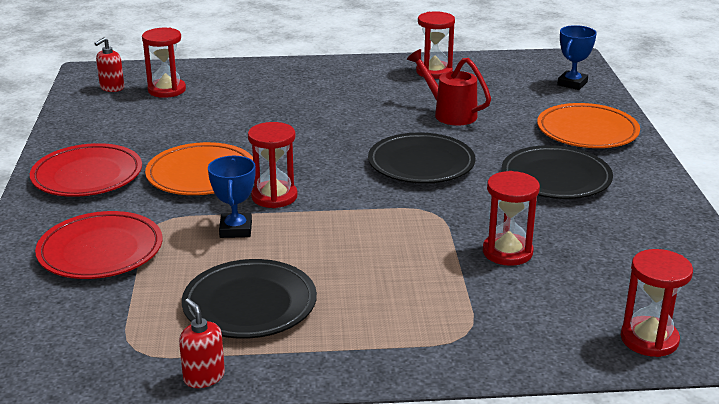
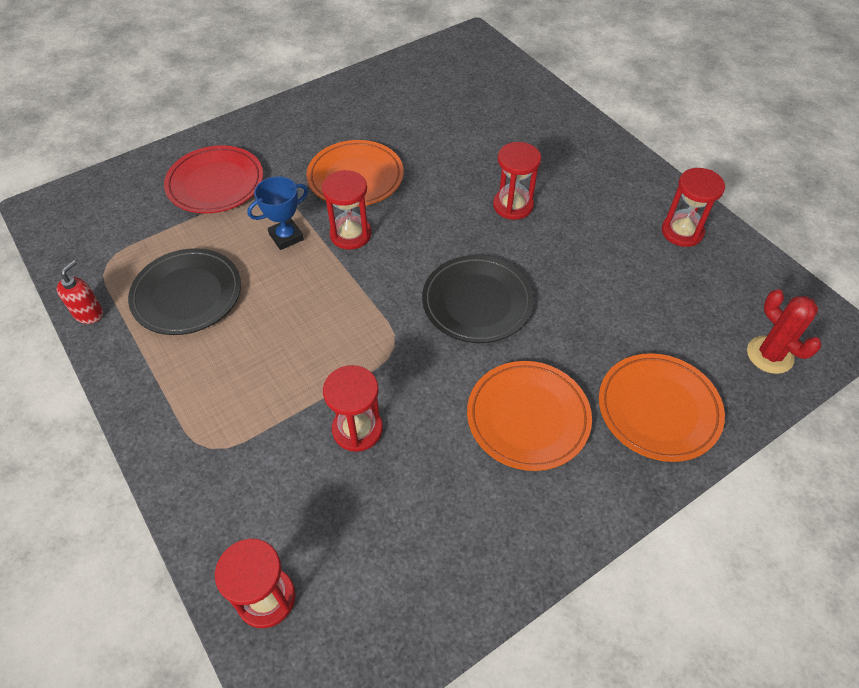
camera: 60 degrees right, 25 degrees up
red plate [30,143,142,197] -> none
red soap dispenser [94,37,124,92] -> none
red hourglass [142,28,186,98] -> red hourglass moved to [493,142,541,220]
red watering can [407,49,491,125] -> none
black plate [502,145,613,199] -> orange plate [467,361,592,471]
blue trophy [557,25,597,90] -> red cactus [747,289,821,374]

